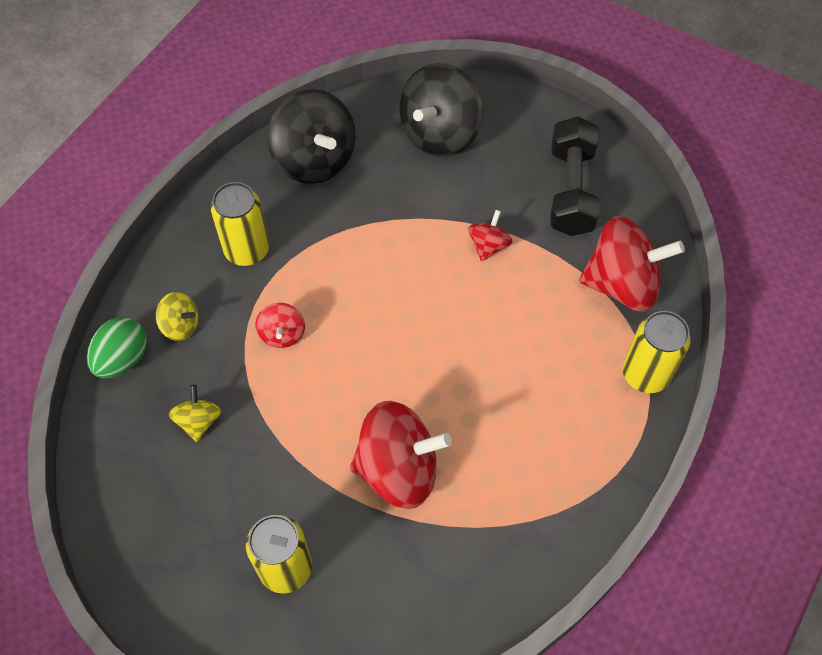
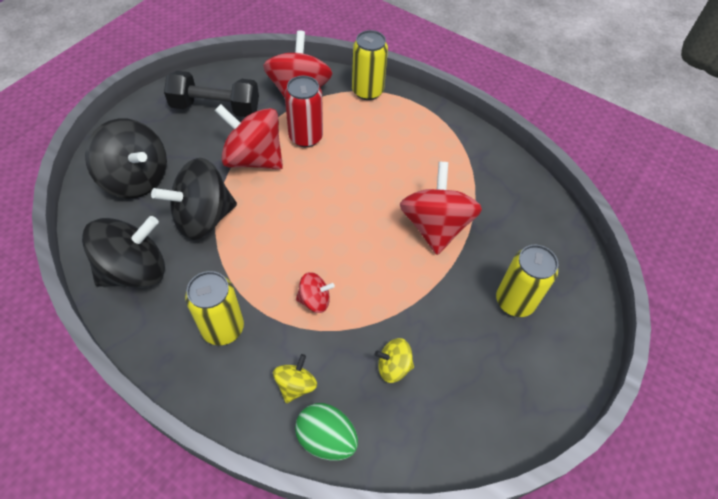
camera: 90 degrees left, 5 degrees down
red spinning top [468,210,512,261] -> red spinning top [214,104,283,169], size x2.05
none -> black spinning top [151,158,237,240]
none -> red can [285,76,323,147]

